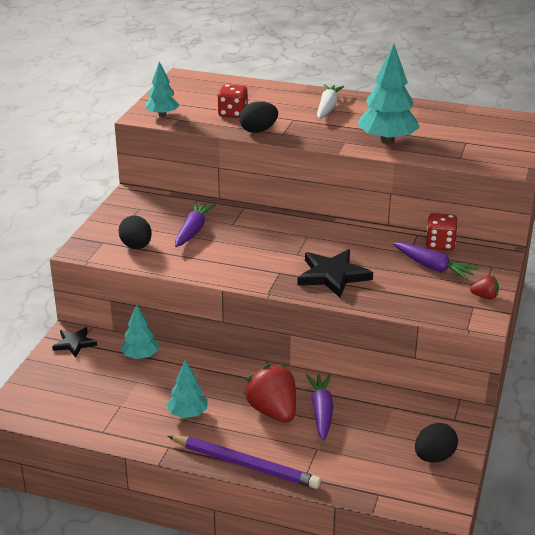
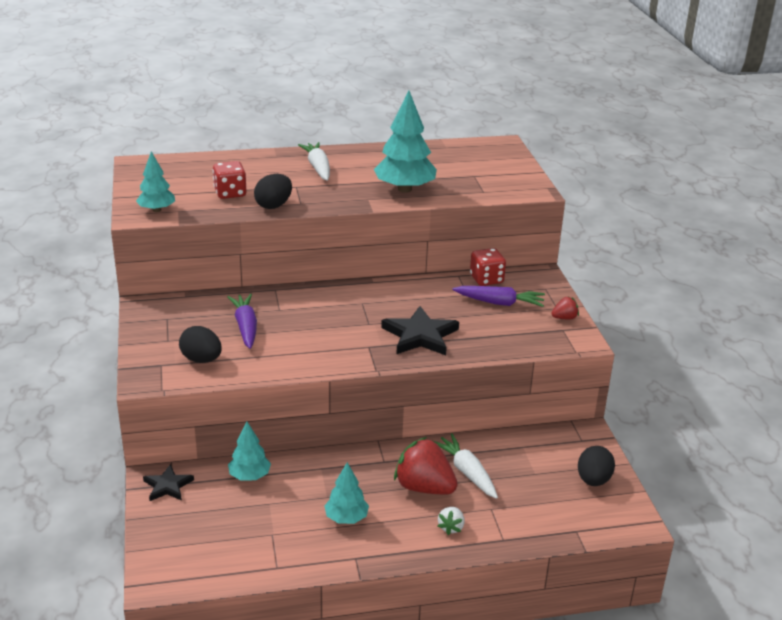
camera: 30 degrees left, 0 degrees up
purple pencil [168,435,321,489] -> none
purple carrot [306,374,333,441] -> white carrot [433,433,498,499]
none -> white strawberry [438,507,465,535]

